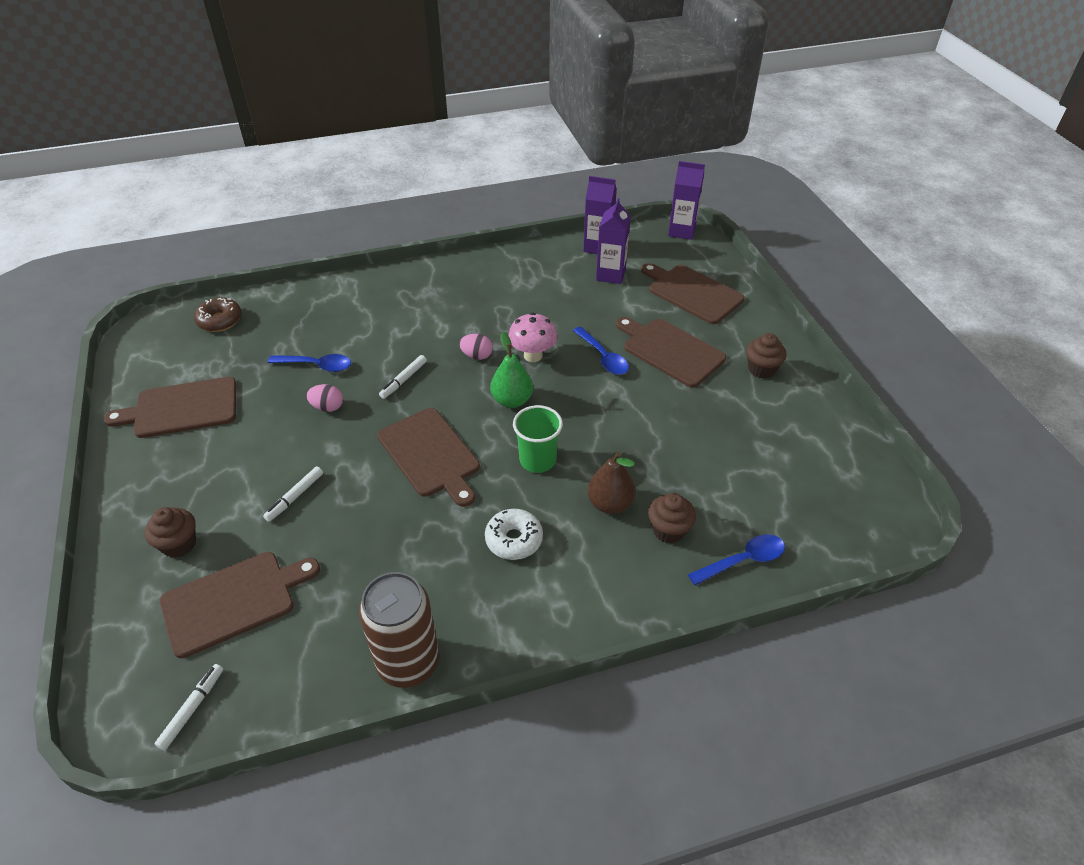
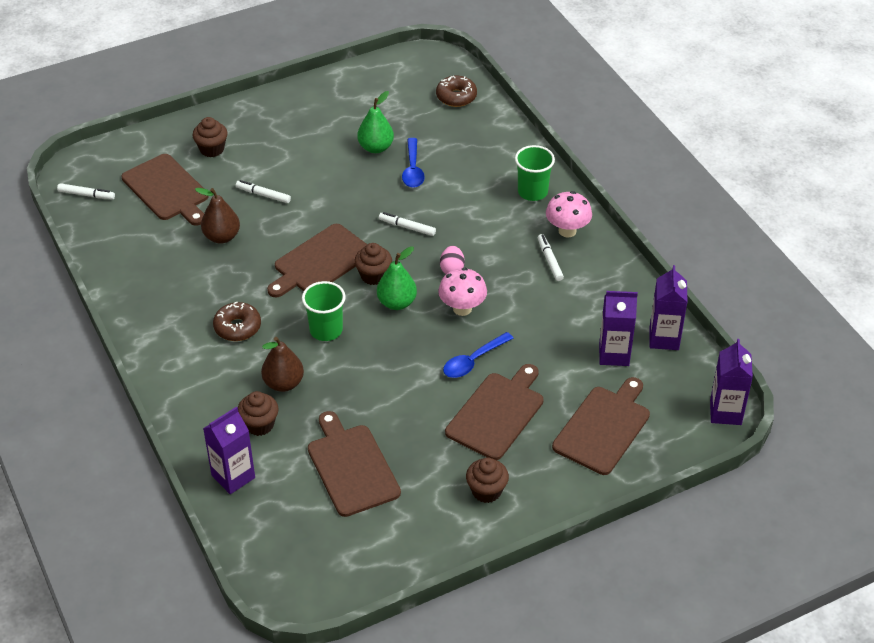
camera: 80 degrees right, 0 degrees up
brown cutting board [104,377,236,438] -> brown cutting board moved to [308,411,401,517]
pink egg [306,384,343,412] -> none
brown can [359,572,439,688] -> none
white donut [485,509,543,560] -> brown donut [213,302,261,341]
blue spoon [688,534,785,585] -> purple carton [203,406,255,494]
none -> brown pear [195,188,240,244]
none -> brown cupcake [354,243,392,285]
none -> green pear [357,91,394,153]
none -> green cup [515,145,555,201]
none -> white marker [538,234,564,281]
none -> pink mushroom [546,191,592,238]

